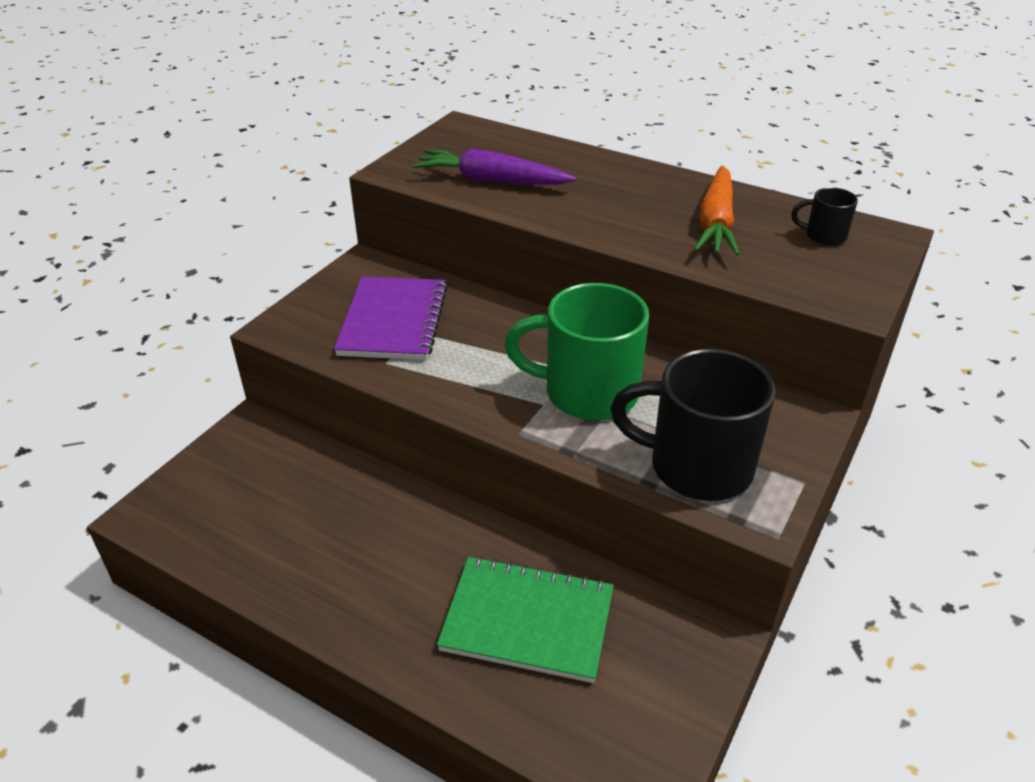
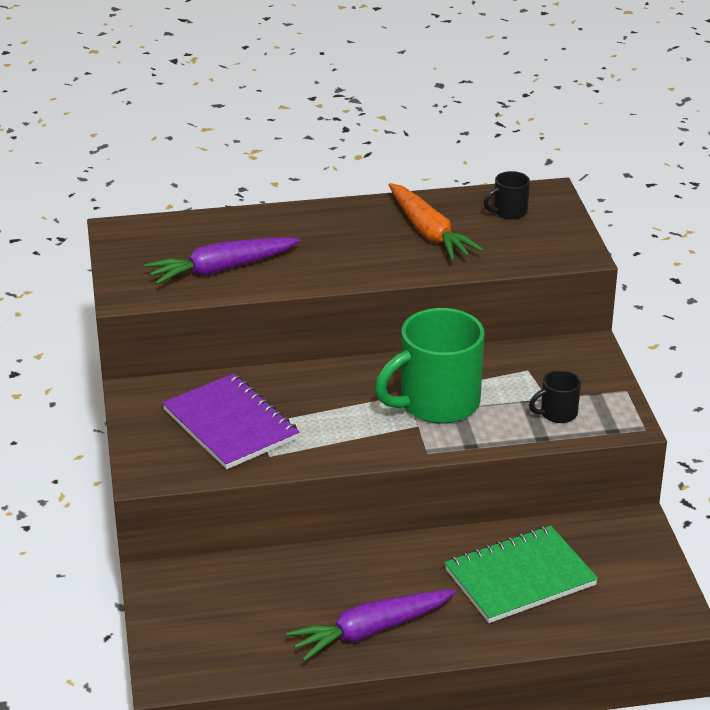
camera: 40 degrees left, 5 degrees down
black mug [610,349,775,501] -> black mug [529,370,581,423], size x0.46
none -> purple carrot [286,589,456,661]

